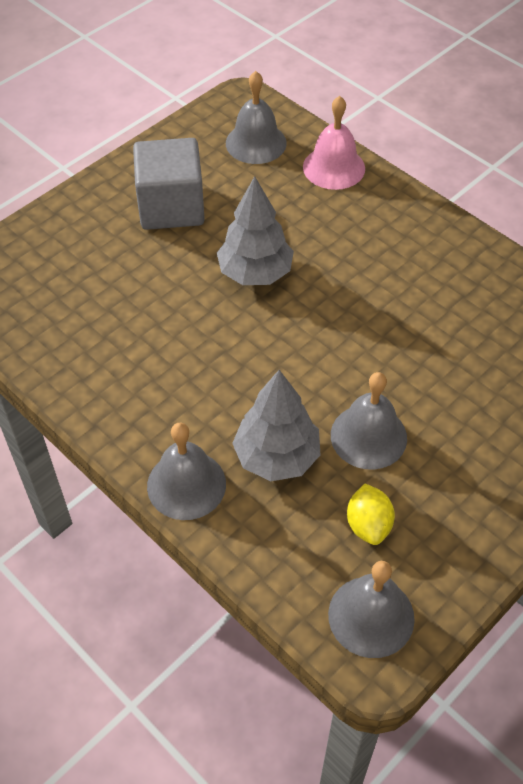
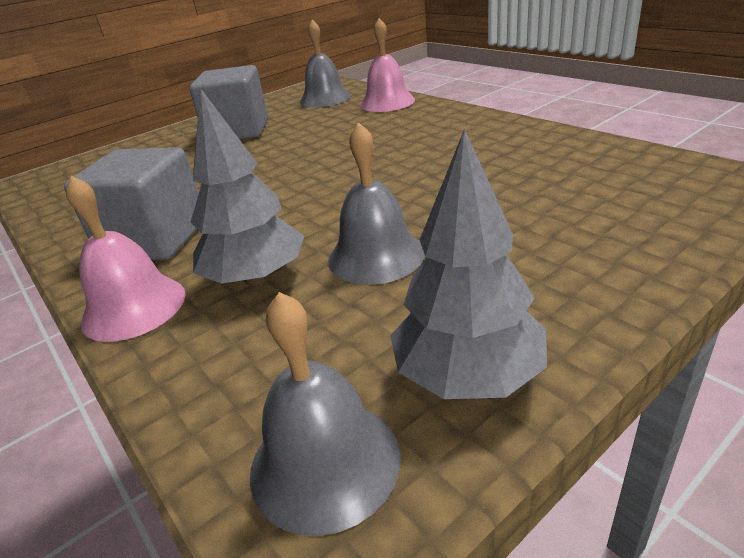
camera: 10 degrees right, 20 degrees down
grey bell [147,422,226,520] -> pink bell [66,175,186,342]
grey tree [217,176,294,285] -> grey tree moved to [390,129,547,399]
yellow lemon [347,484,395,545] -> none
none -> grey cube [64,147,199,260]

